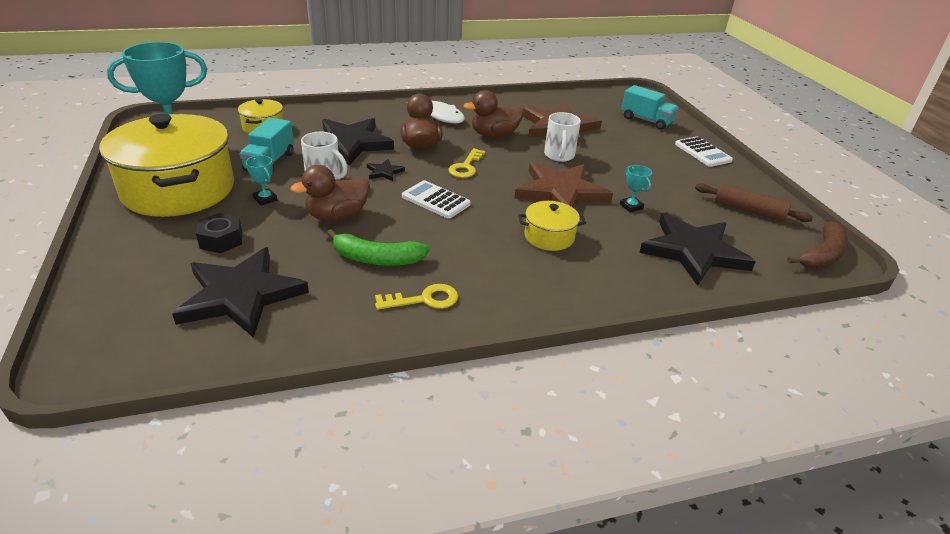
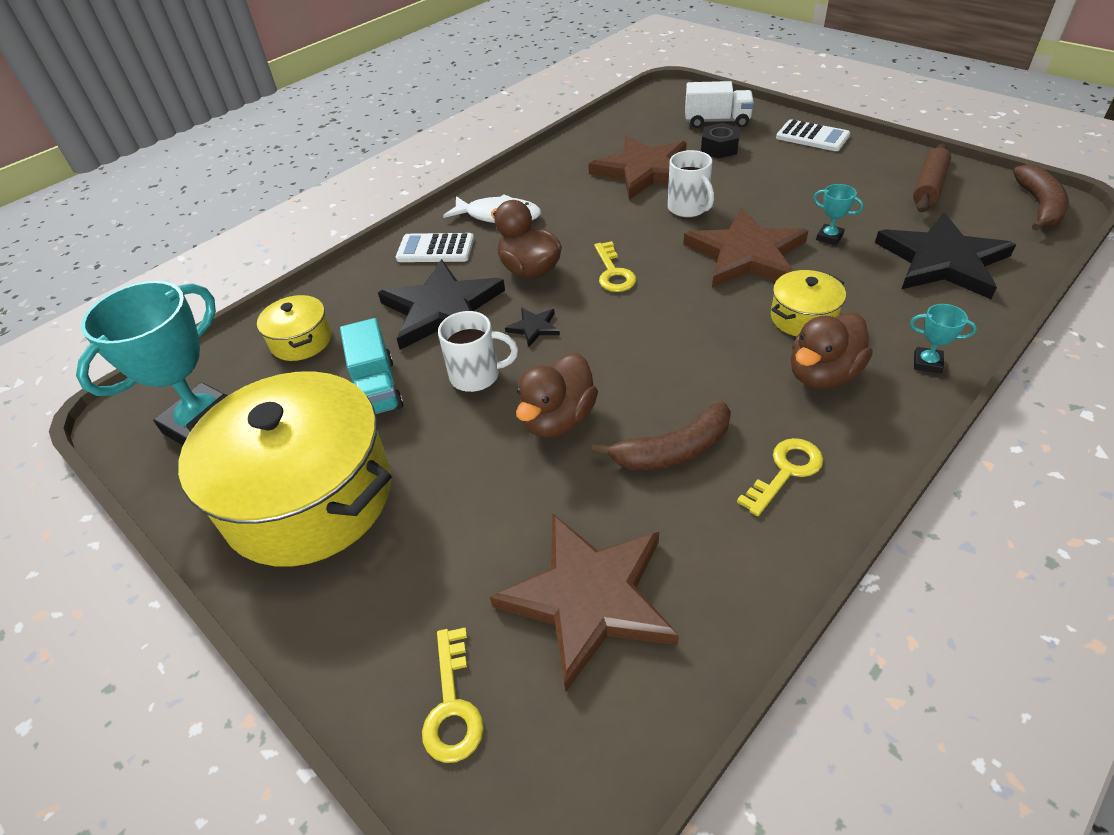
camera: 25 degrees left, 10 degrees up
black star [172,247,309,338] -> brown star [490,513,679,691]
black nut [196,213,242,253] -> black nut moved to [701,123,740,158]
turquoise trophy [246,155,277,206] -> turquoise trophy moved to [910,304,977,374]
green banana [327,229,430,266] -> brown banana [592,402,731,470]
white calculator [402,180,471,219] -> white calculator moved to [396,233,474,262]
brown duck [463,90,524,138] -> brown duck moved to [791,312,872,389]
turquoise truck [621,85,679,130] -> white truck [685,81,754,128]
brown rolling pin [695,183,813,222] -> brown rolling pin turned 60 degrees counterclockwise [913,144,951,212]
none -> yellow key [422,627,484,763]

